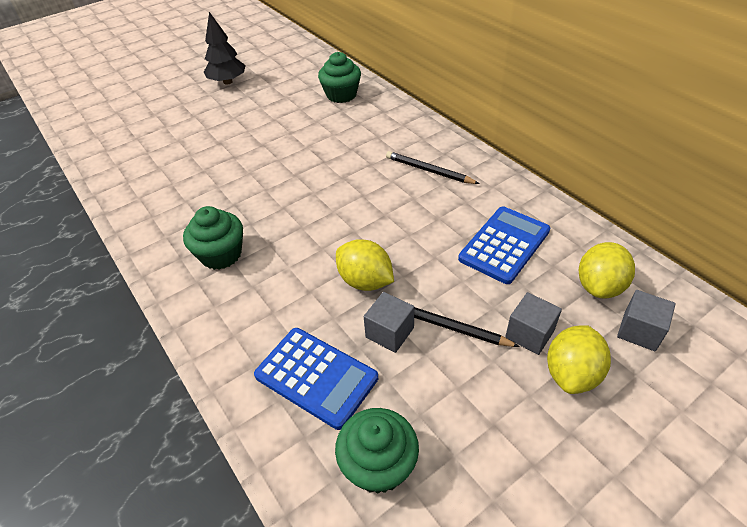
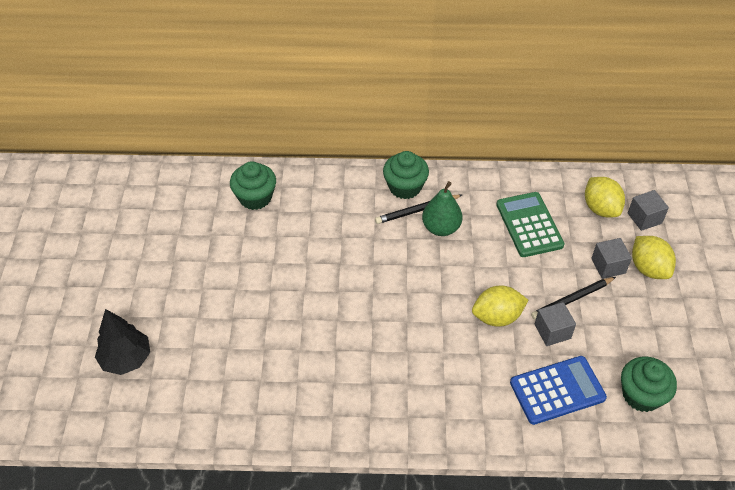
camera: 55 degrees left, 5 degrees up
green cupcake [183,206,243,270] -> green cupcake moved to [383,151,429,199]
black tree [204,12,246,85] -> black tree moved to [95,309,150,375]
blue calculator [458,206,550,284] -> green calculator [496,192,565,257]
none -> green pear [422,181,462,236]

